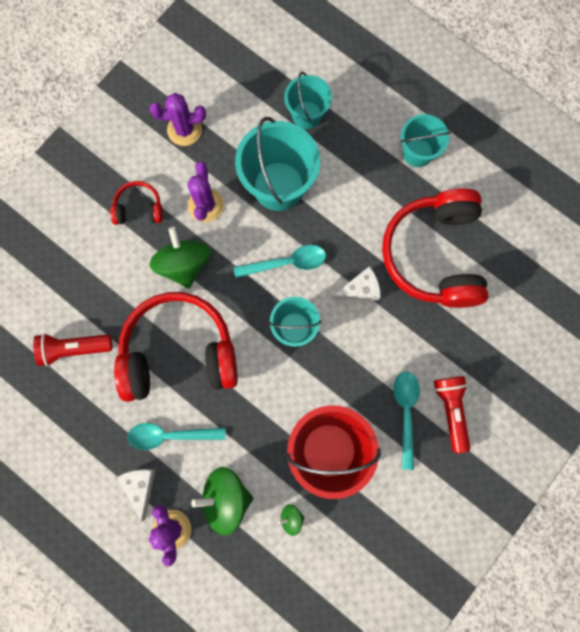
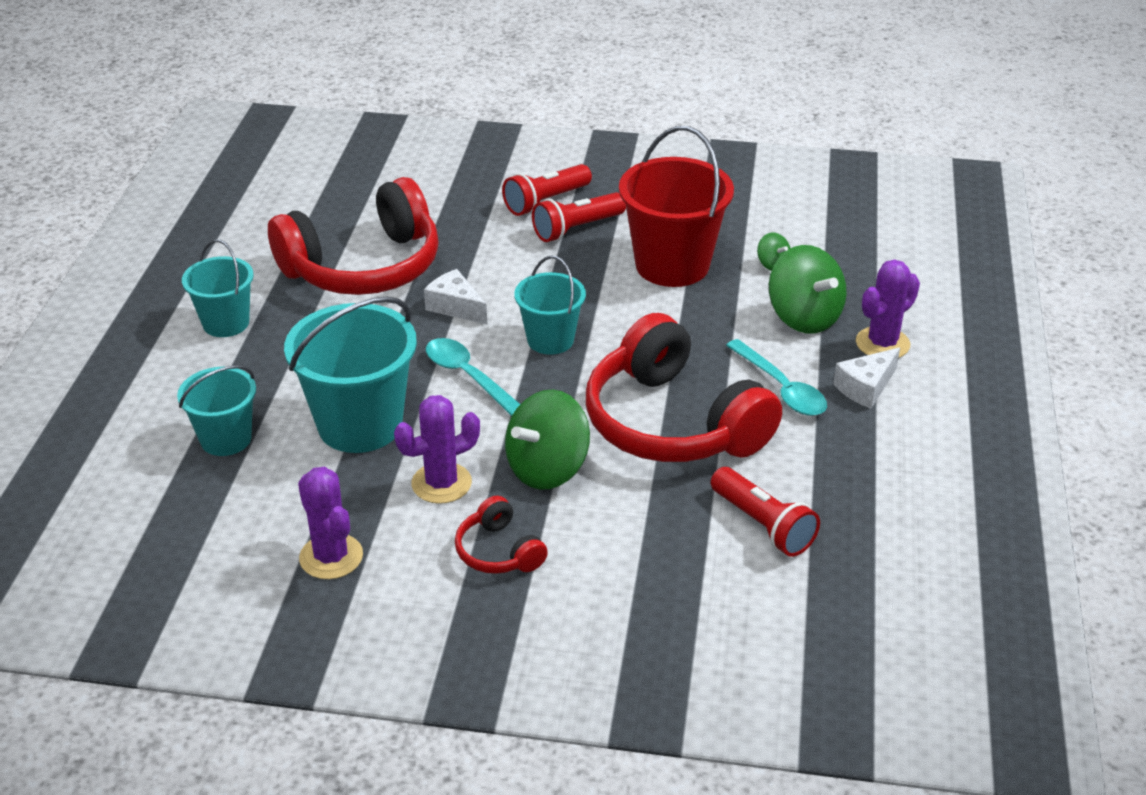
camera: 120 degrees left, 40 degrees down
turquoise spoon [393,372,420,470] -> red flashlight [532,192,626,242]

